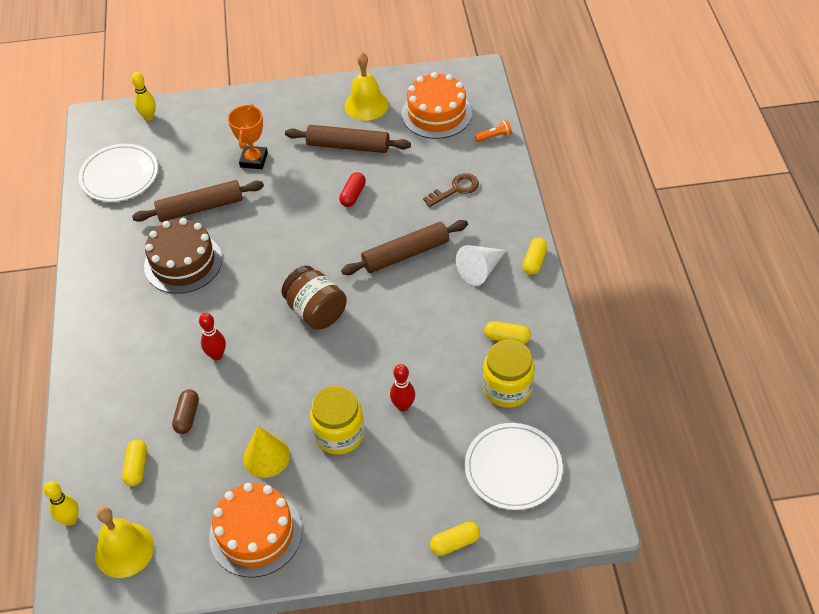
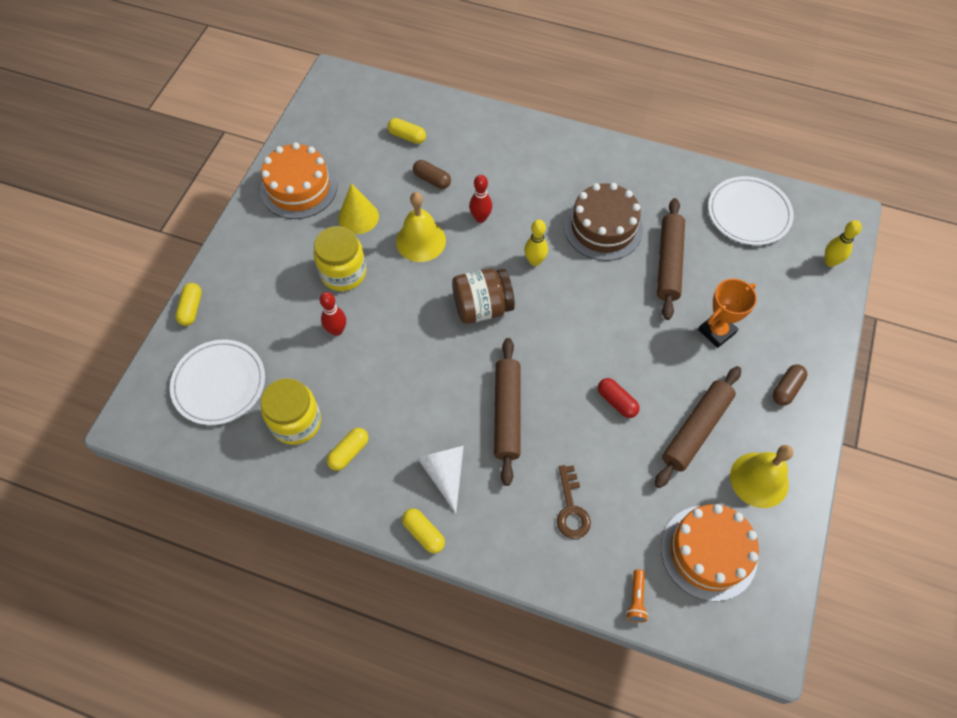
camera: 115 degrees right, 10 degrees up
yellow bowling pin [43,481,79,526] -> yellow bowling pin moved to [524,219,548,266]
yellow bell [95,507,154,578] -> yellow bell moved to [396,192,446,262]
orange trophy [228,104,268,169] -> orange trophy turned 75 degrees counterclockwise [698,279,757,348]
none -> brown capsule [773,365,807,406]

